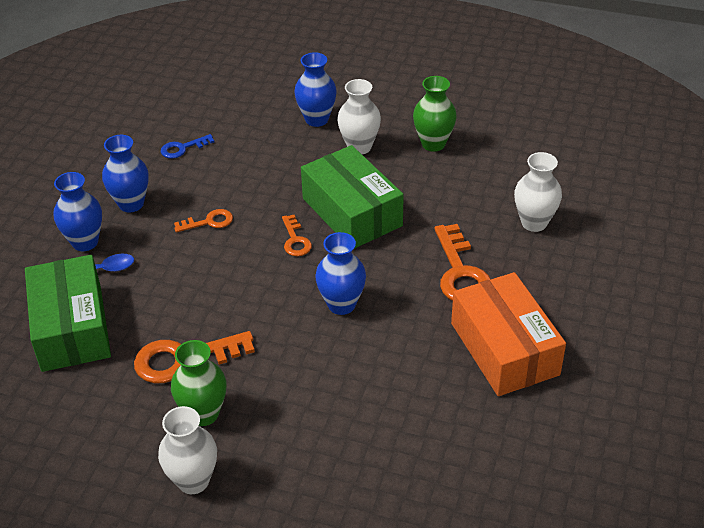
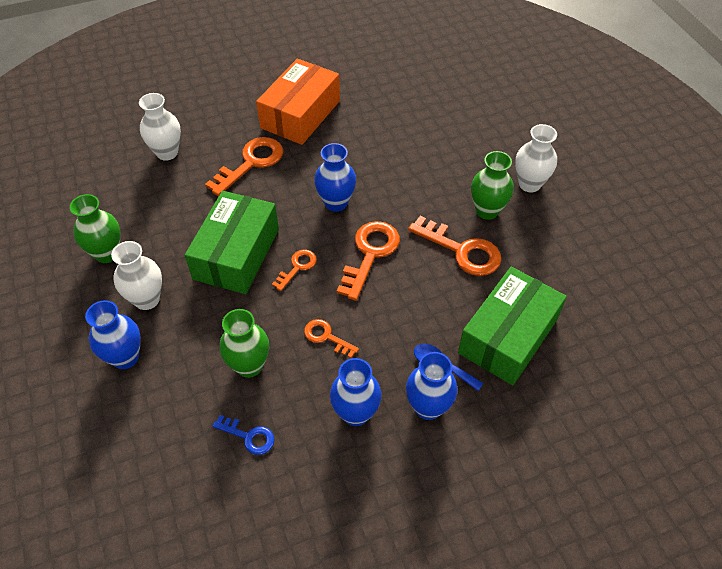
camera: 130 degrees left, 10 degrees up
none -> green vase [219,309,269,378]
none -> orange key [337,221,400,301]

